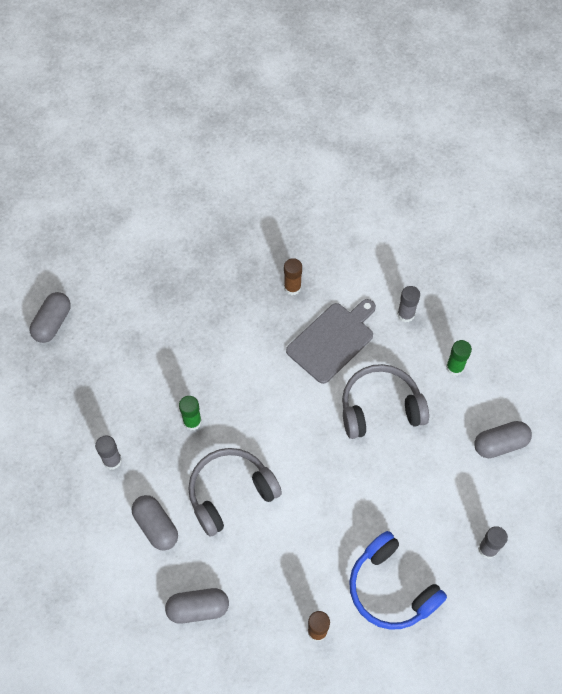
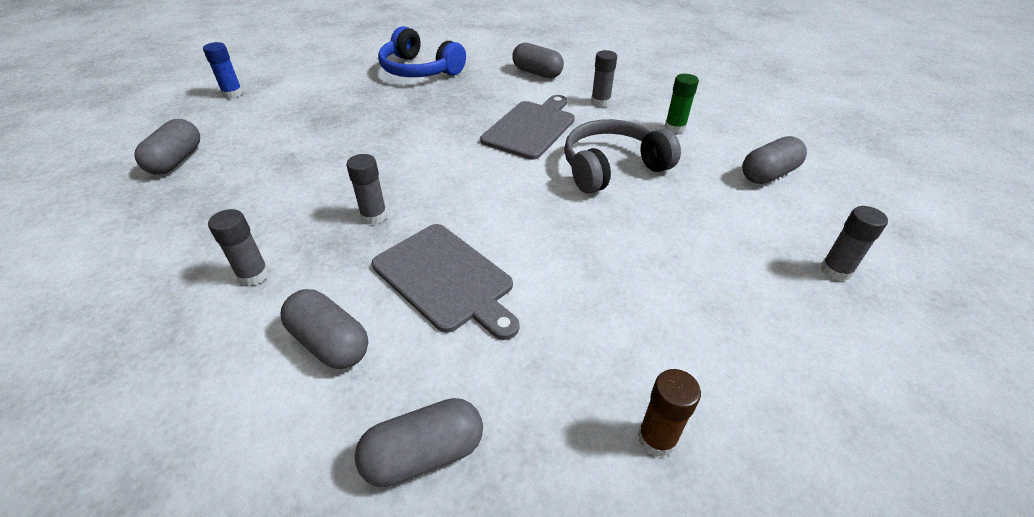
camera: 15 degrees left, 20 degrees down
green glue stick [179,396,202,430] -> grey glue stick [346,154,387,224]
grey headphones [188,448,282,536] -> grey cutting board [372,224,519,340]
brown glue stick [284,258,302,295] -> none
blue headphones [349,531,447,630] -> blue headphones moved to [378,26,466,77]
none -> blue glue stick [203,42,243,98]
none -> grey capsule [512,43,564,78]

